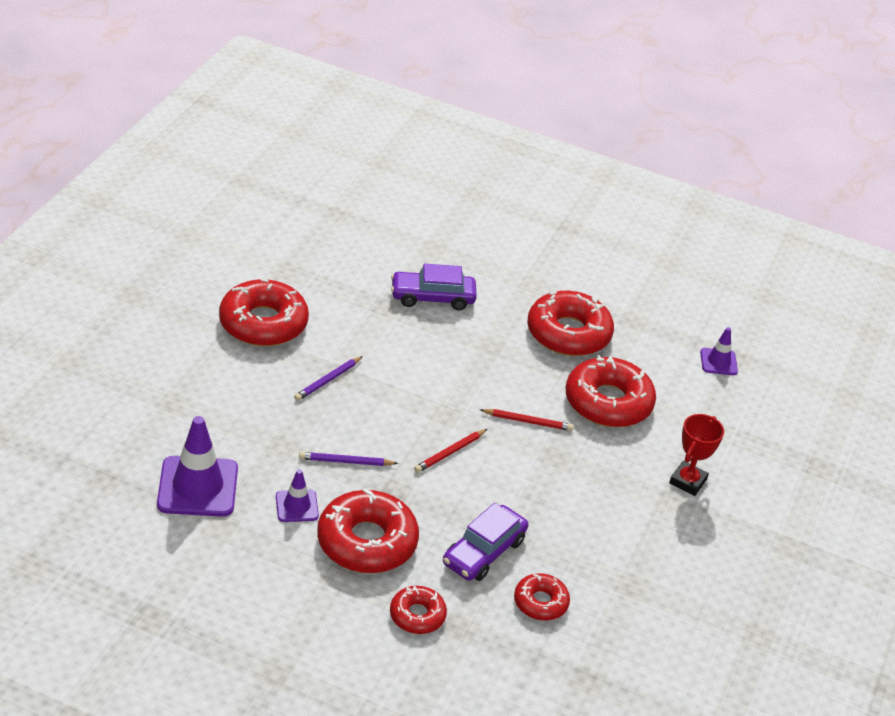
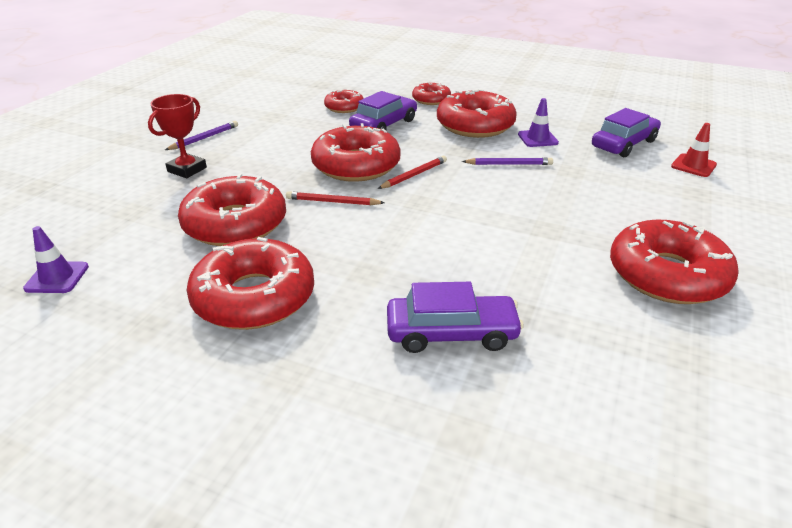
camera: 175 degrees left, 5 degrees down
purple traffic cone [157,416,238,517] -> purple car [592,108,661,157]
purple pencil [294,356,363,401] -> purple pencil moved to [165,121,238,150]
none -> red donut [311,123,401,182]
none -> red traffic cone [671,123,717,177]

